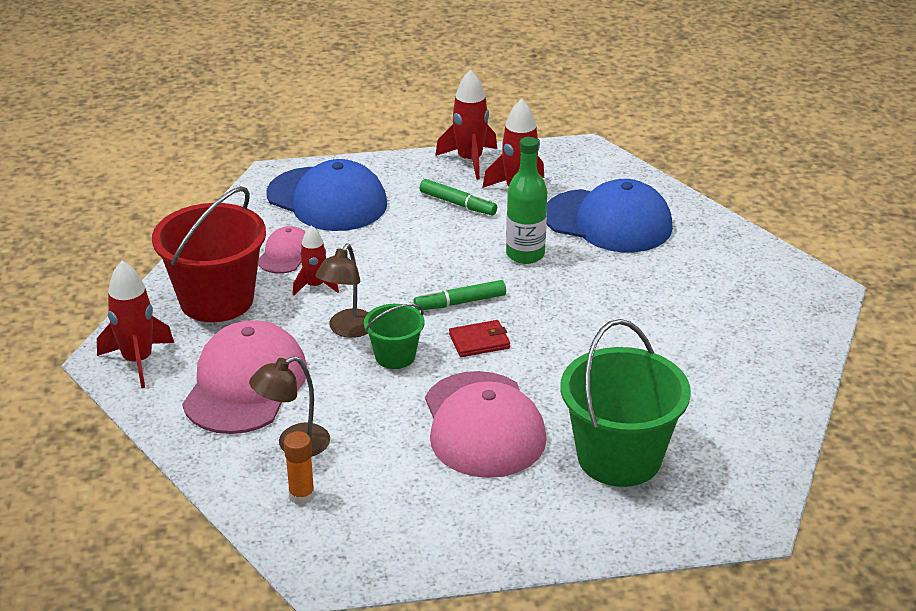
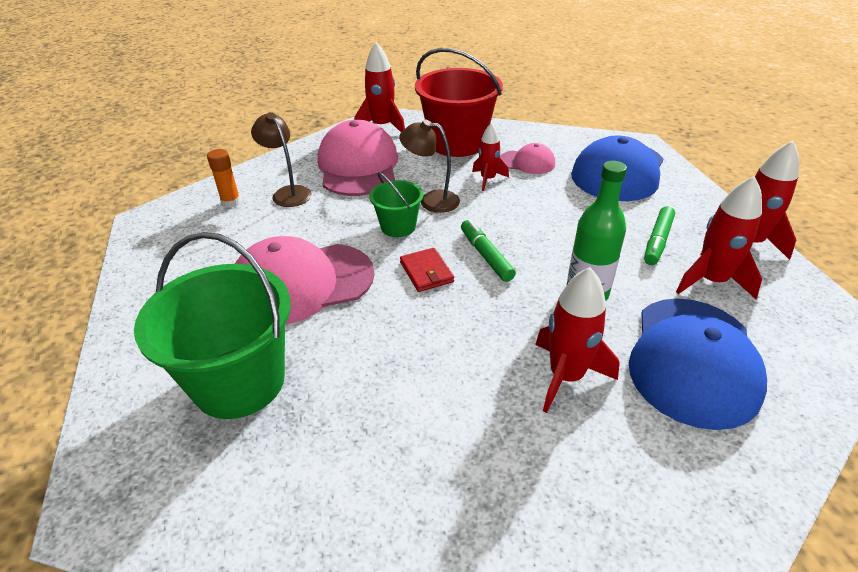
camera: 85 degrees right, 5 degrees up
pink cap [182,320,307,434] -> pink cap turned 105 degrees counterclockwise [317,120,398,196]
none -> red rocket [535,267,620,413]

